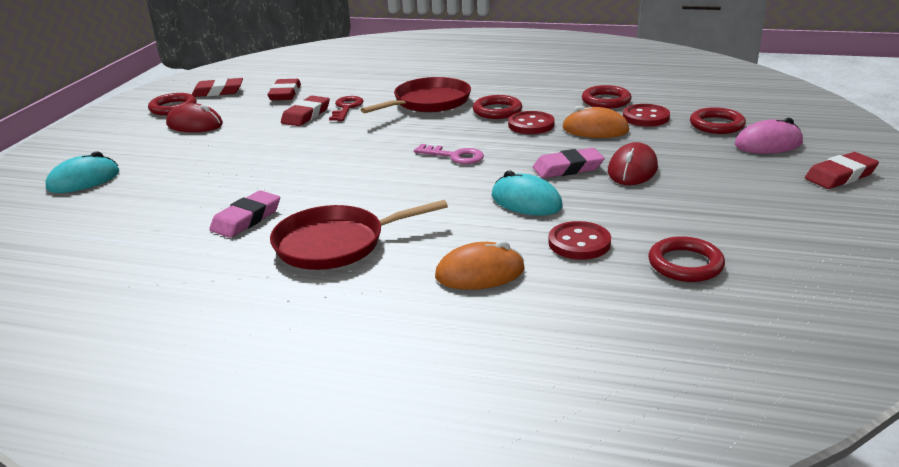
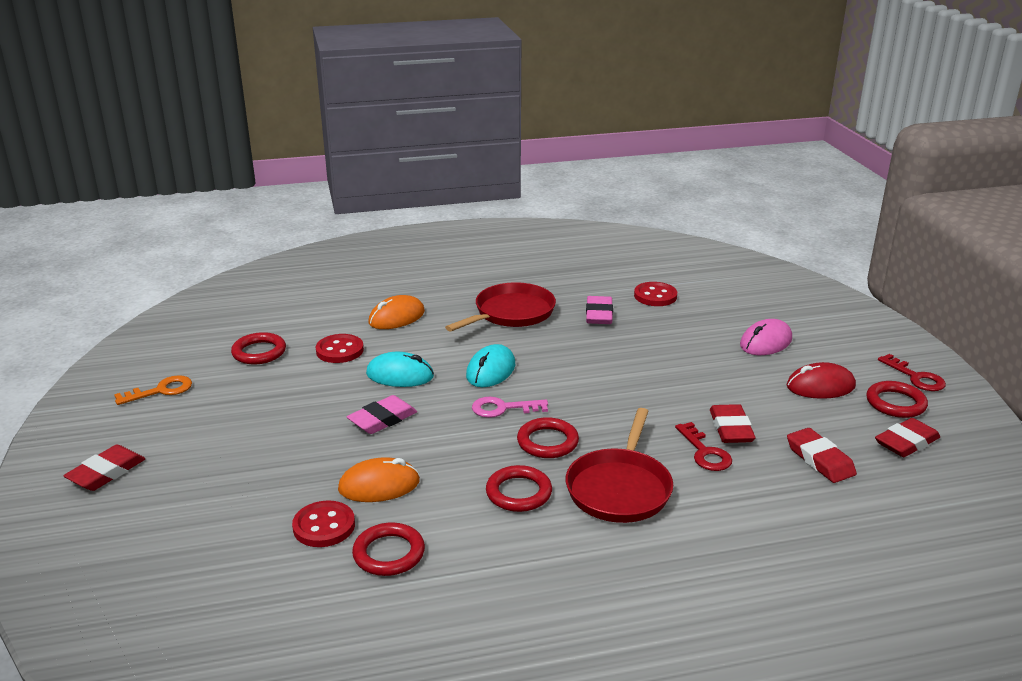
camera: 150 degrees right, 0 degrees up
turquoise mouse [45,152,119,193] -> turquoise mouse moved to [466,344,515,387]
red button [508,111,555,134] -> red button moved to [634,282,677,306]
red mouse [608,142,658,185] -> none
red ring [690,107,746,134] -> red ring moved to [517,417,579,458]
pink mouse [735,118,803,154] -> pink mouse moved to [740,319,792,355]
none -> orange key [114,375,192,405]
none -> red key [878,354,946,391]

